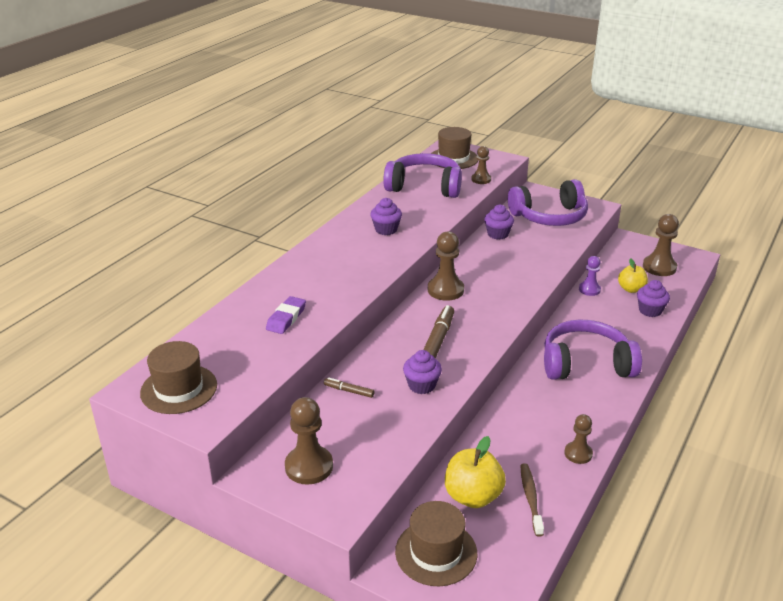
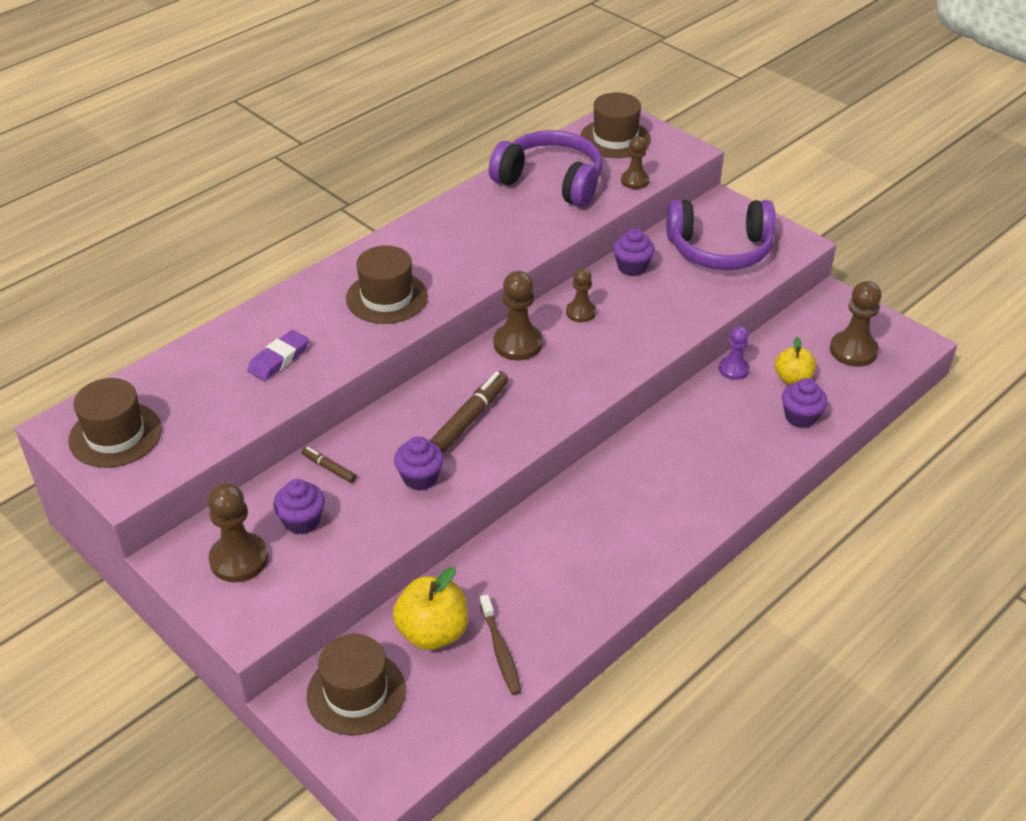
camera: 15 degrees right, 10 degrees up
purple cupcake [370,198,402,235] -> purple cupcake moved to [273,479,325,535]
brown toothbrush [520,464,544,537] -> brown toothbrush turned 150 degrees clockwise [480,595,521,695]
purple headphones [544,319,642,380] -> none
brown pawn [564,414,593,464] -> brown pawn moved to [566,268,596,322]
none -> brown hat [346,245,428,324]

